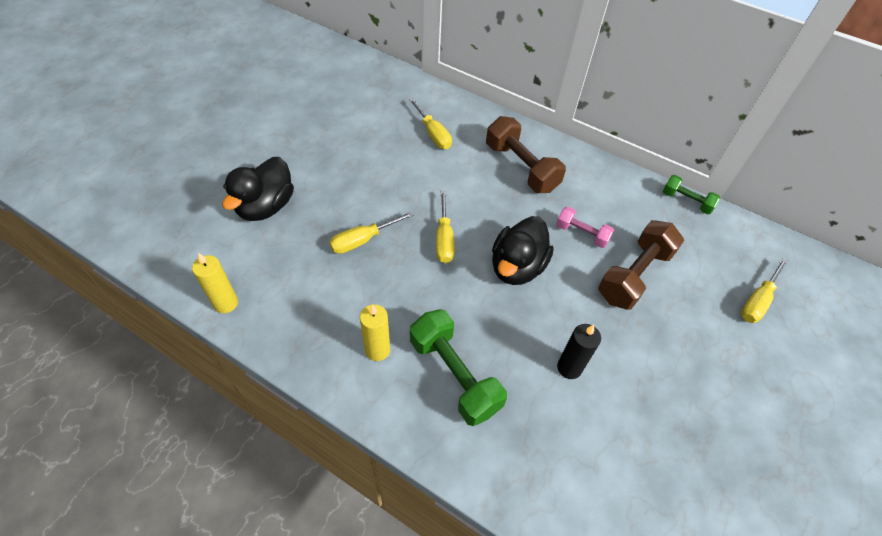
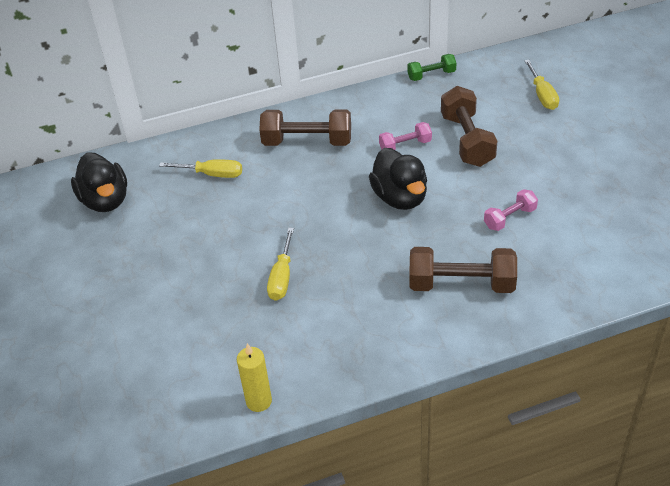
camera: 45 degrees left, 10 degrees down
black duck [222,157,294,221] -> black duck moved to [71,153,127,212]
yellow candle [360,304,390,361] -> none
green dumbbell [410,309,507,426] -> brown dumbbell [409,247,517,293]
yellow screwdriver [436,190,455,263] -> none
black candle [557,324,601,379] -> pink dumbbell [484,189,538,231]

